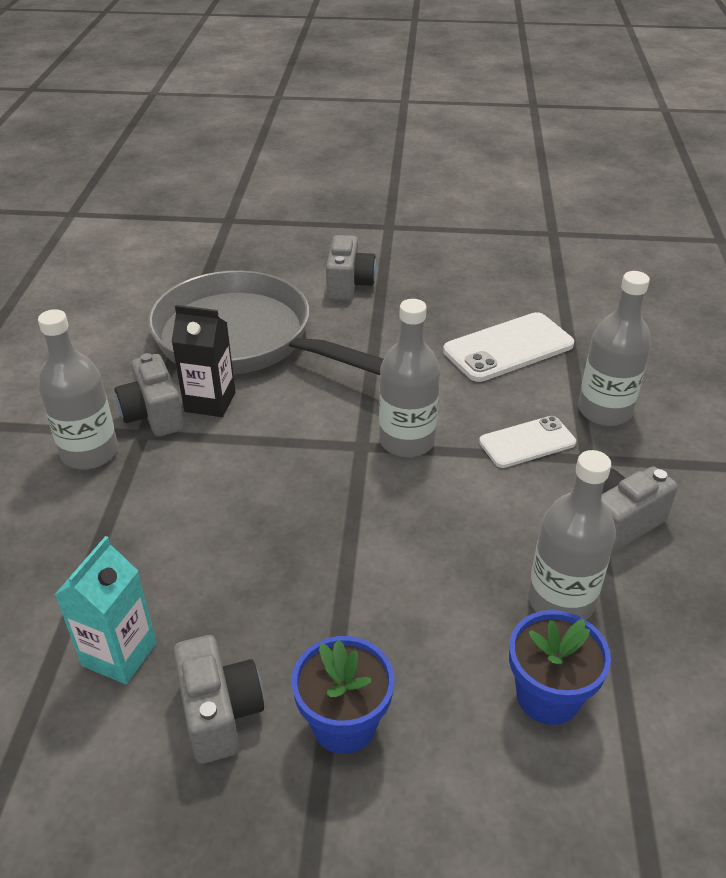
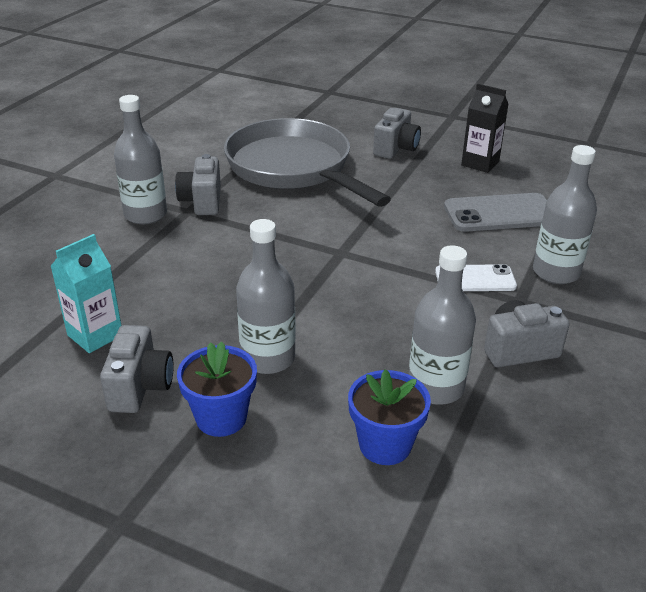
camera: 20 degrees right, 5 degrees down
black carton [171,305,235,417] -> black carton moved to [461,83,509,173]
grey bottle [379,299,440,457] -> grey bottle moved to [236,219,296,374]
white phone [443,312,574,382] -> grey phone [444,193,547,232]

